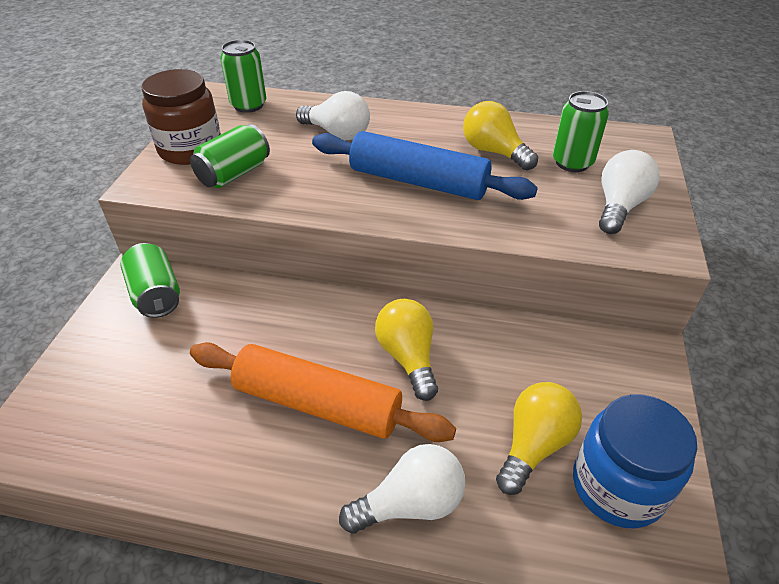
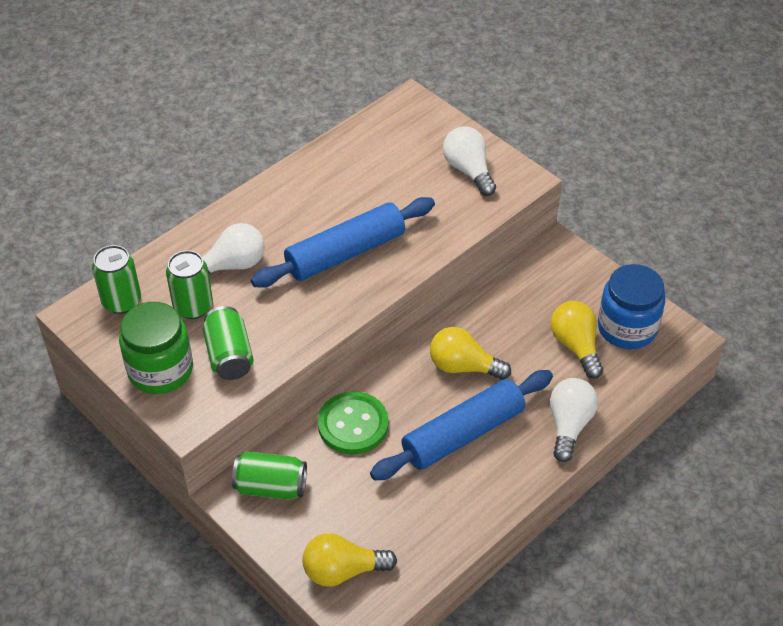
camera: 55 degrees left, 5 degrees up
brown jar [141,69,221,165] -> green jar [119,302,193,394]
orange rolling pin [190,342,456,442] -> blue rolling pin [370,370,553,481]
yellow light bulb [463,101,538,170] -> yellow light bulb moved to [302,533,397,587]
green can [553,91,609,172] -> green can moved to [166,250,213,319]
none -> green button [318,391,389,454]

